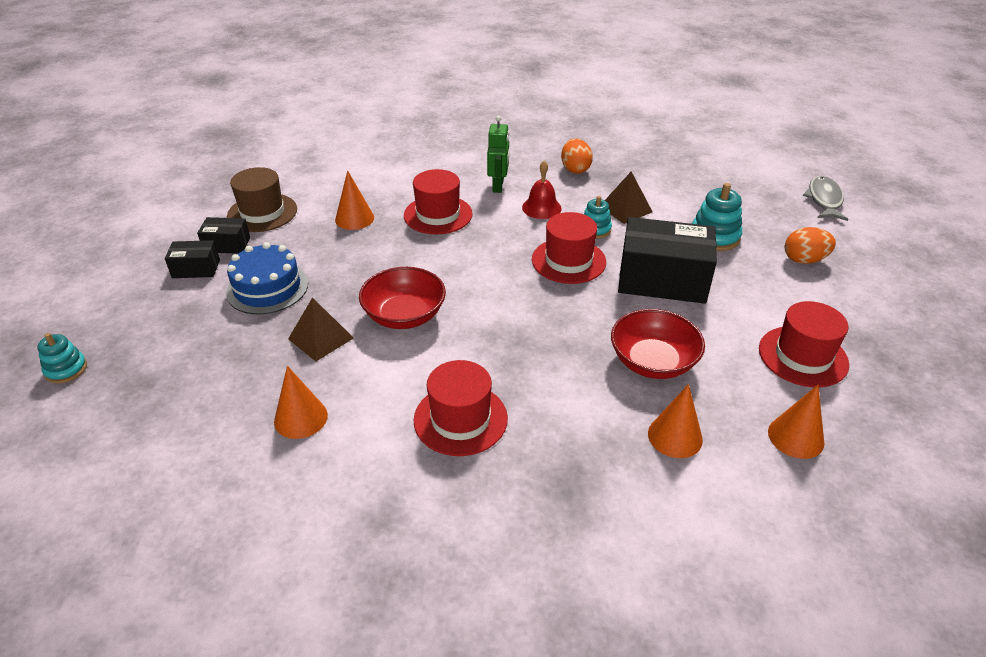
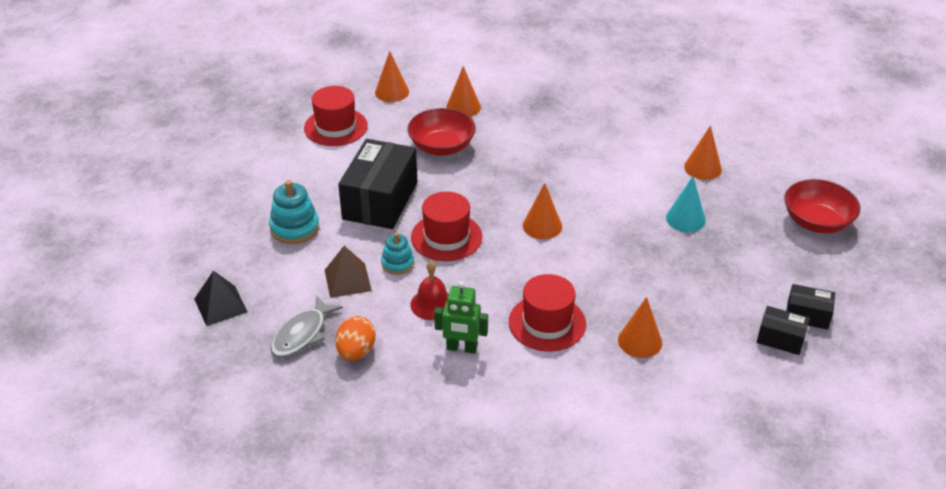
camera: 160 degrees left, 0 degrees up
turquoise stacking toy [37,333,87,384] -> none
blue cake [226,242,308,315] -> none
brown hat [227,167,297,232] -> none
brown pyramid [288,298,354,361] -> turquoise cone [666,176,706,232]
red bowl [359,267,446,329] -> red bowl moved to [784,179,860,233]
red hat [414,360,508,456] -> none
green robot [487,116,509,193] -> green robot turned 105 degrees counterclockwise [434,281,488,354]
black box [618,217,717,304] -> black box turned 75 degrees clockwise [338,139,417,229]
orange egg [785,227,836,264] -> none
grey fish [803,176,849,221] -> grey fish moved to [271,295,343,358]
none -> black pyramid [194,271,247,326]
none -> orange cone [523,183,562,239]

